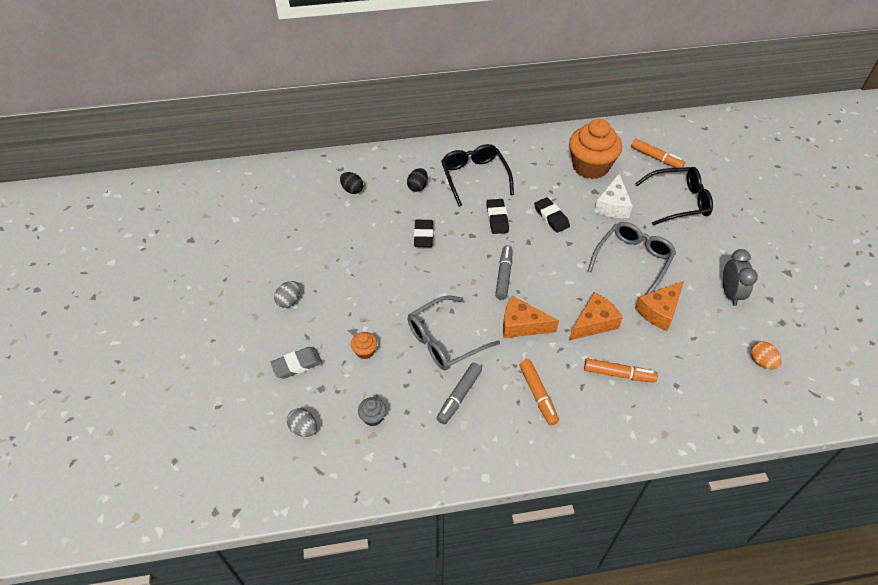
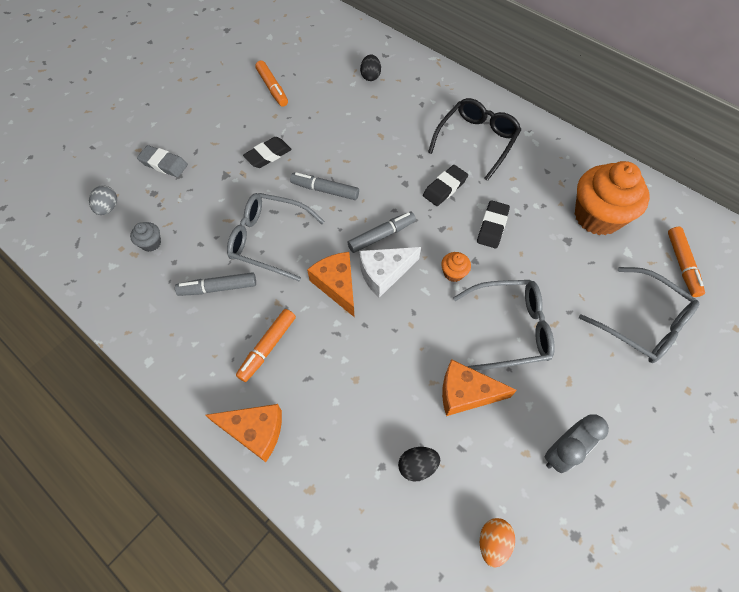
camera: 50 degrees right, 10 degrees up
grey egg [274,281,300,308] -> none
orange cupcake [351,332,377,359] -> orange cupcake moved to [441,252,471,282]
black egg [407,168,428,192] -> black egg moved to [398,447,440,482]
black eraser [414,220,433,247] -> black eraser moved to [243,137,292,168]
orange cheese [569,292,623,340] -> orange cheese moved to [205,404,282,462]
orange marker [584,358,658,383] -> orange marker moved to [255,61,288,107]
white cheese [594,174,633,218] -> white cheese moved to [359,247,421,298]
black glasses [635,167,713,225] -> grey glasses [579,267,700,363]
none -> grey marker [290,172,359,200]

